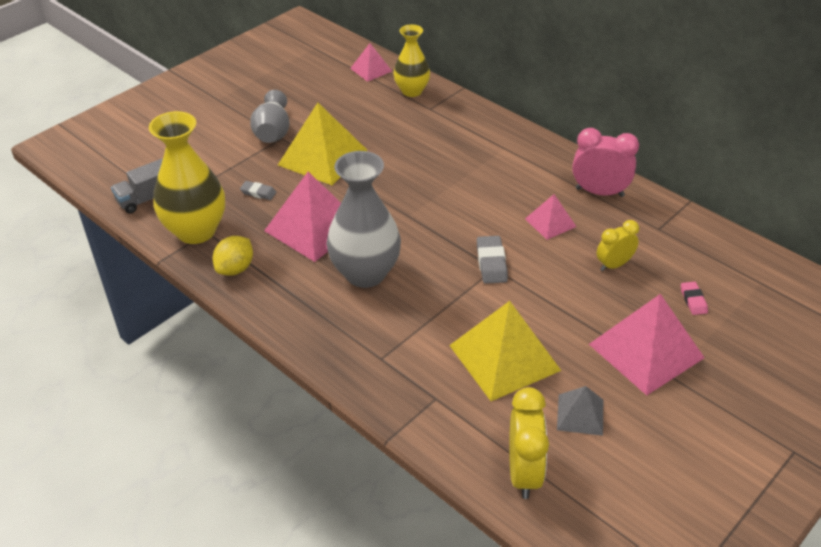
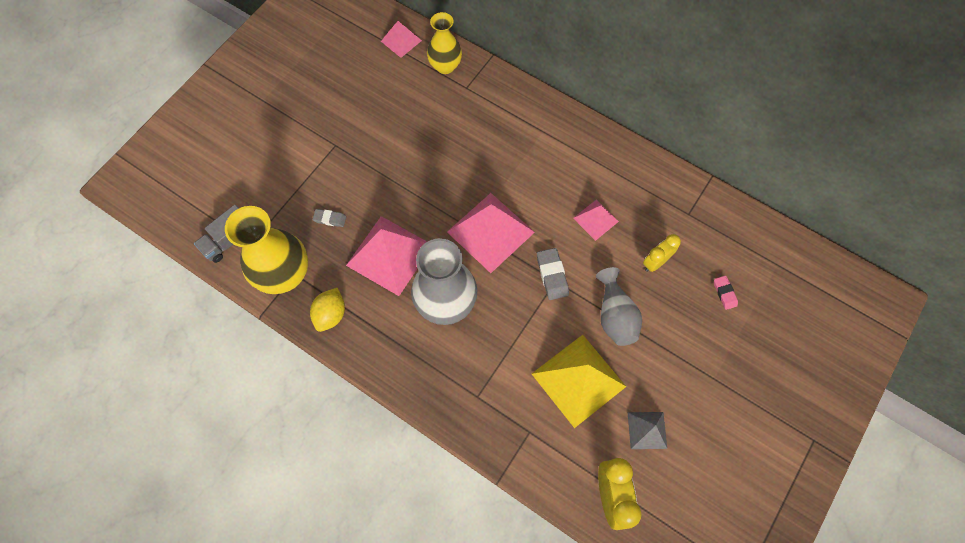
camera: 10 degrees left, 25 degrees up
grey vase [250,90,290,143] -> grey vase moved to [596,267,642,346]
yellow pyramid [278,103,367,185] -> none
pink clock [572,128,639,197] -> none
pink pyramid [589,294,705,395] -> pink pyramid moved to [447,193,535,273]

